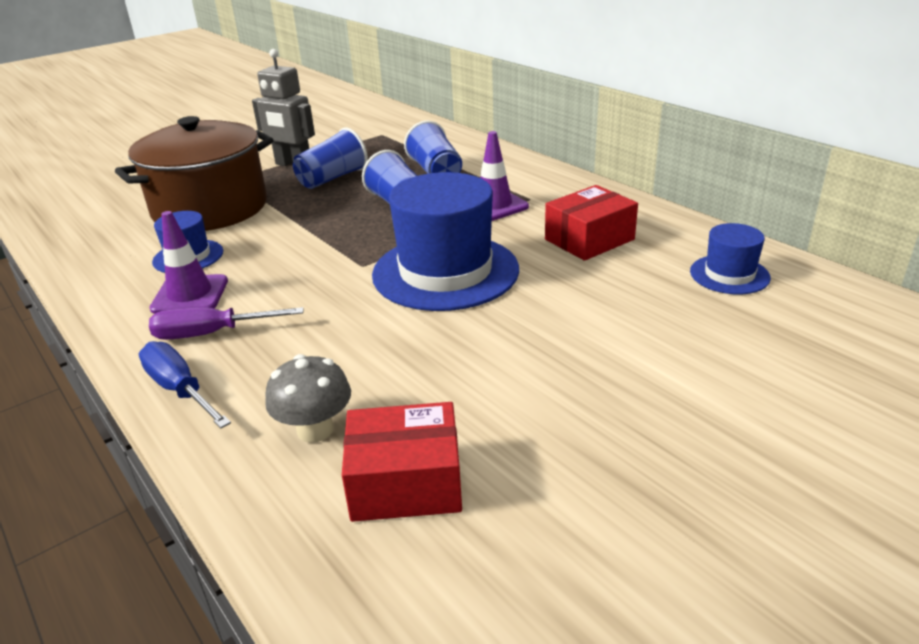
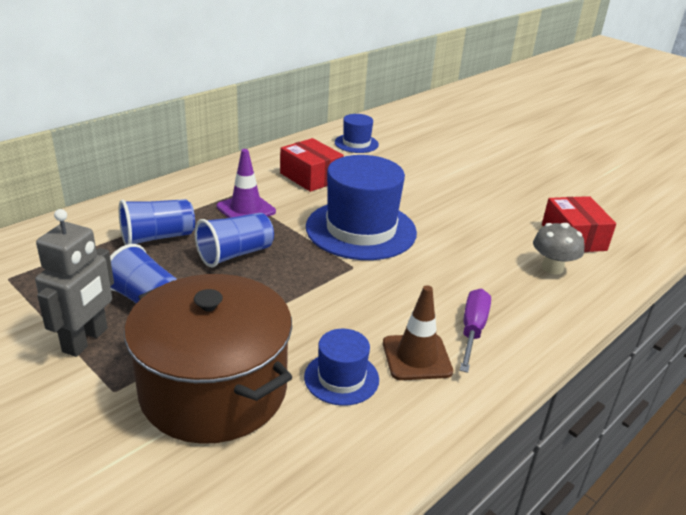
camera: 100 degrees left, 0 degrees up
blue screwdriver [139,341,231,428] -> none
purple traffic cone [149,211,228,314] -> brown traffic cone [383,285,453,380]
purple screwdriver [149,307,304,340] -> purple screwdriver turned 150 degrees counterclockwise [460,289,491,373]

